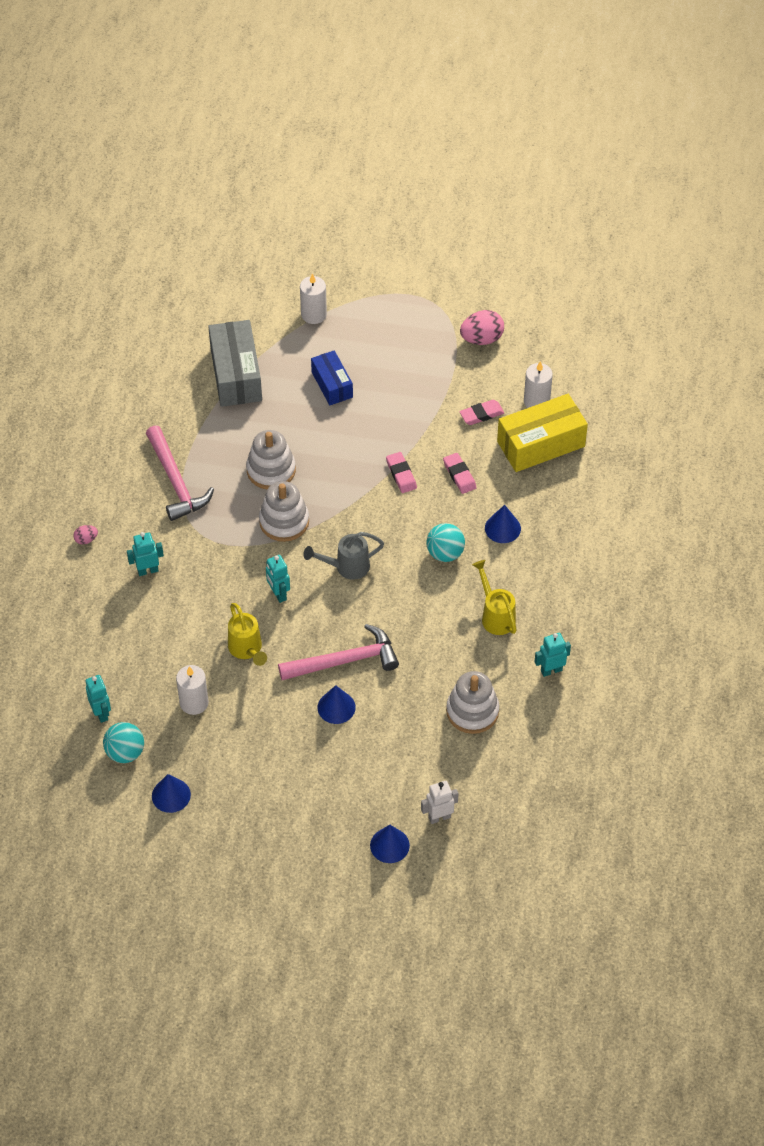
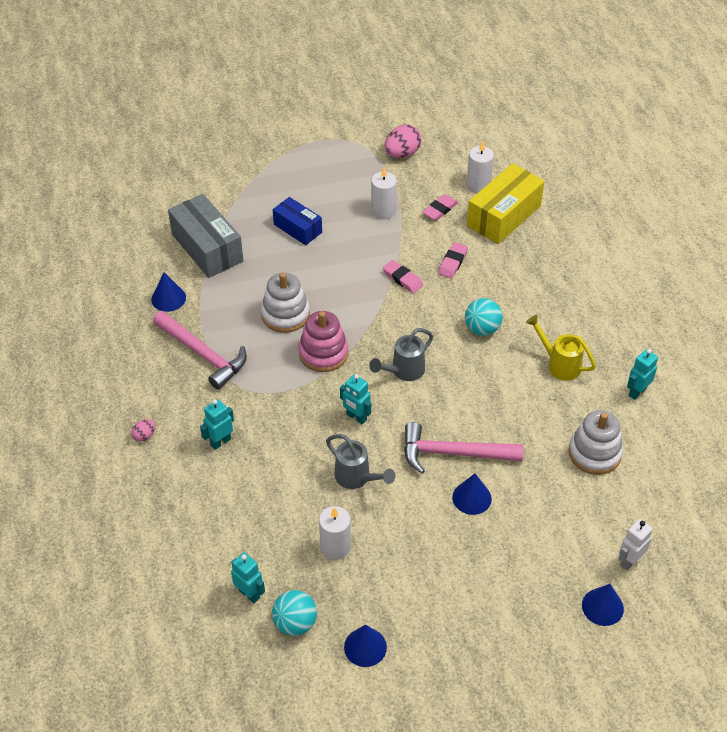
camera: 25 degrees left, 5 degrees down
yellow watering can [228,603,267,666] -> grey watering can [326,434,395,489]
white stacking toy [259,481,309,542] -> pink stacking toy [298,311,348,372]
pink hammer [278,624,399,680] -> pink hammer turned 135 degrees counterclockwise [404,422,523,474]
white candle [300,274,327,324] -> white candle moved to [371,167,397,220]
pink eraser [443,453,477,494] -> pink eraser turned 75 degrees clockwise [438,242,468,278]
blue cone [485,505,521,543] -> blue cone moved to [151,272,186,312]

